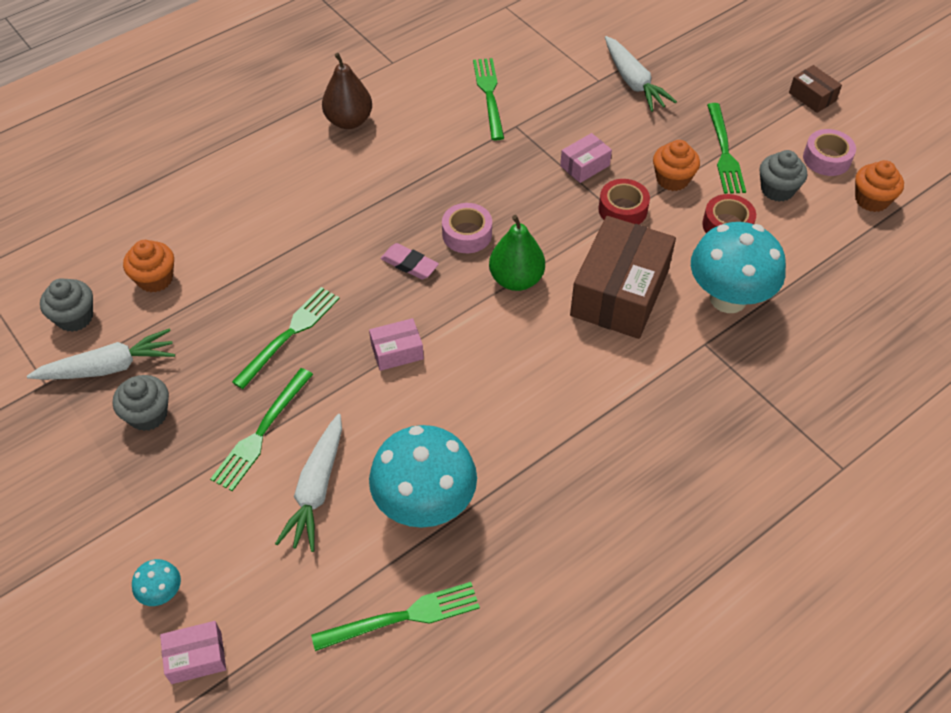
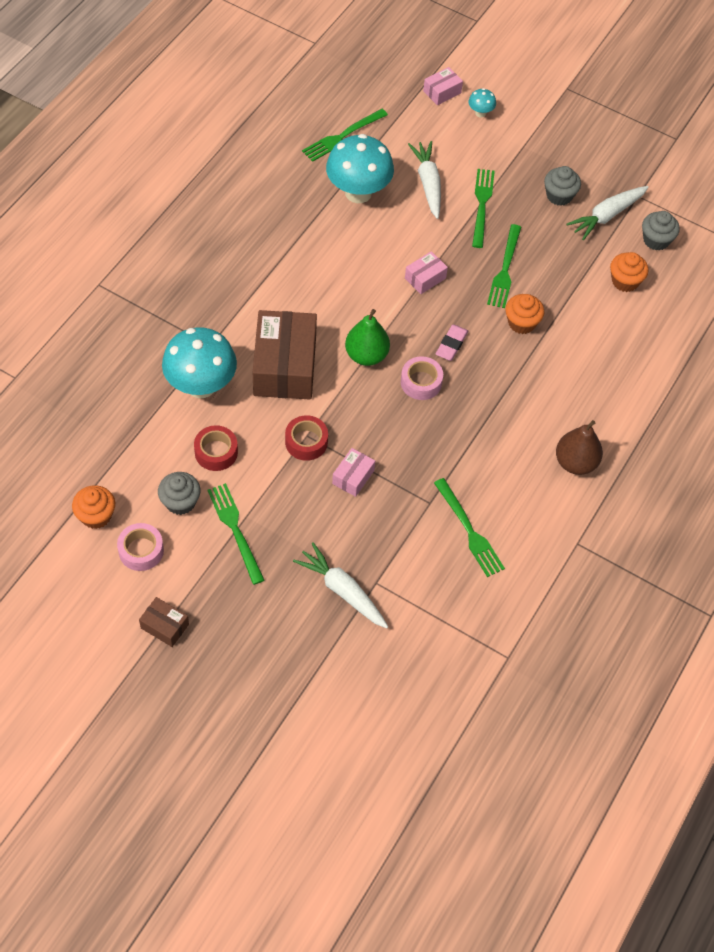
camera: 155 degrees right, 5 degrees up
pink eraser [380,243,439,280] -> pink eraser turned 75 degrees counterclockwise [436,325,468,361]
orange cupcake [653,140,700,191] -> orange cupcake moved to [505,294,544,334]

